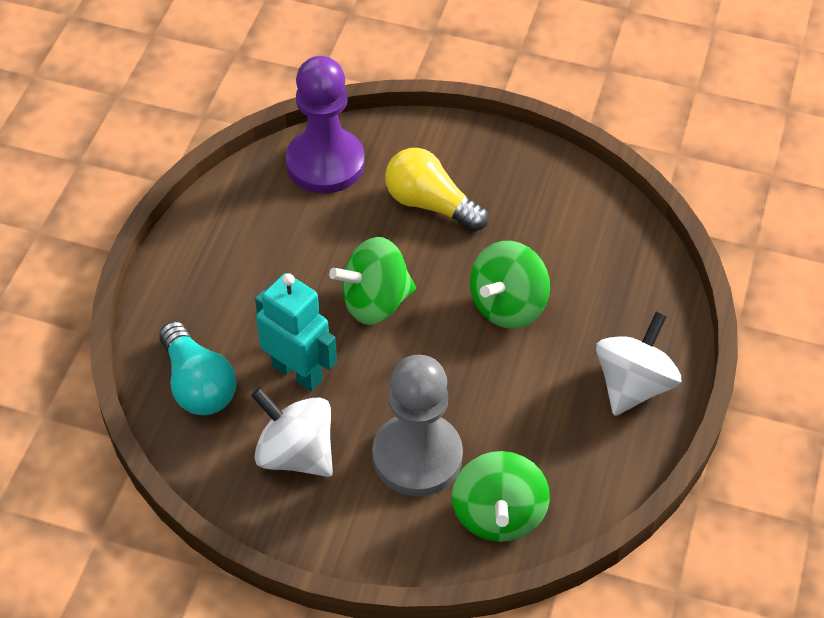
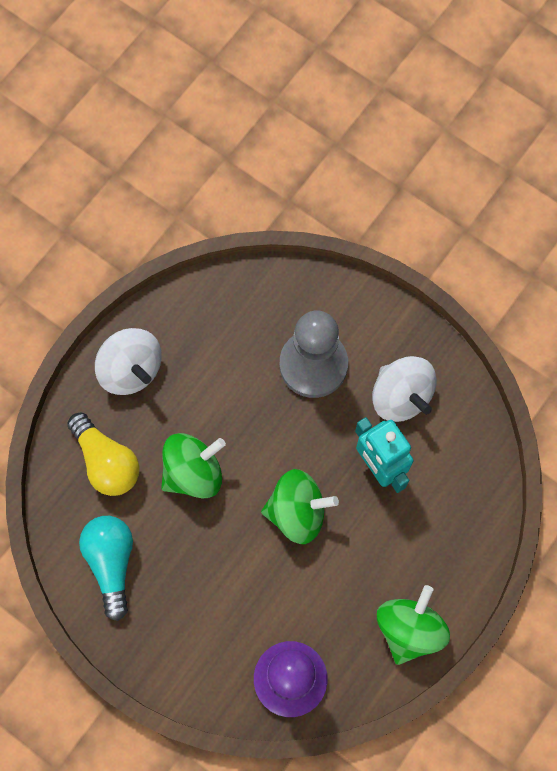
camera: 160 degrees left, 20 degrees up
turquoise light bulb [159,321,236,415] -> turquoise light bulb moved to [79,516,133,621]
yellow light bulb [385,148,488,232] -> yellow light bulb moved to [67,413,140,496]
green spinning top [452,451,550,542] -> green spinning top moved to [377,585,450,665]
white spinning top [596,312,681,416] -> white spinning top turned 90 degrees counterclockwise [95,328,162,395]

